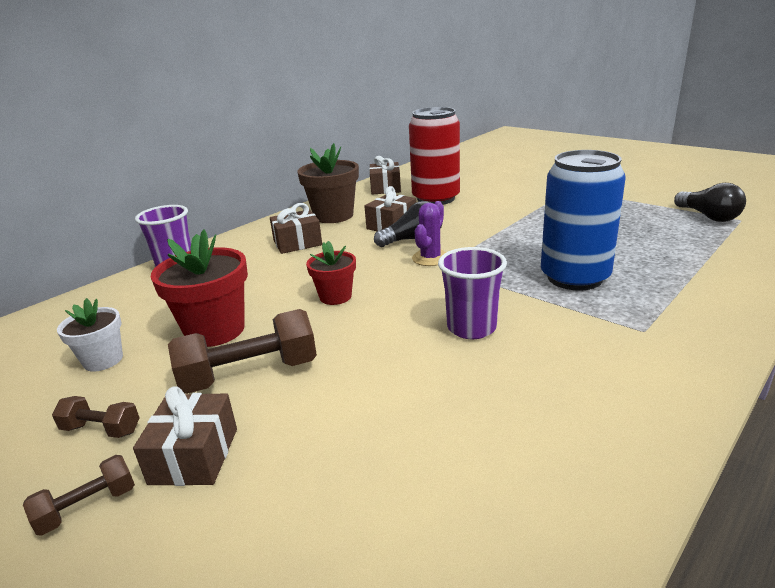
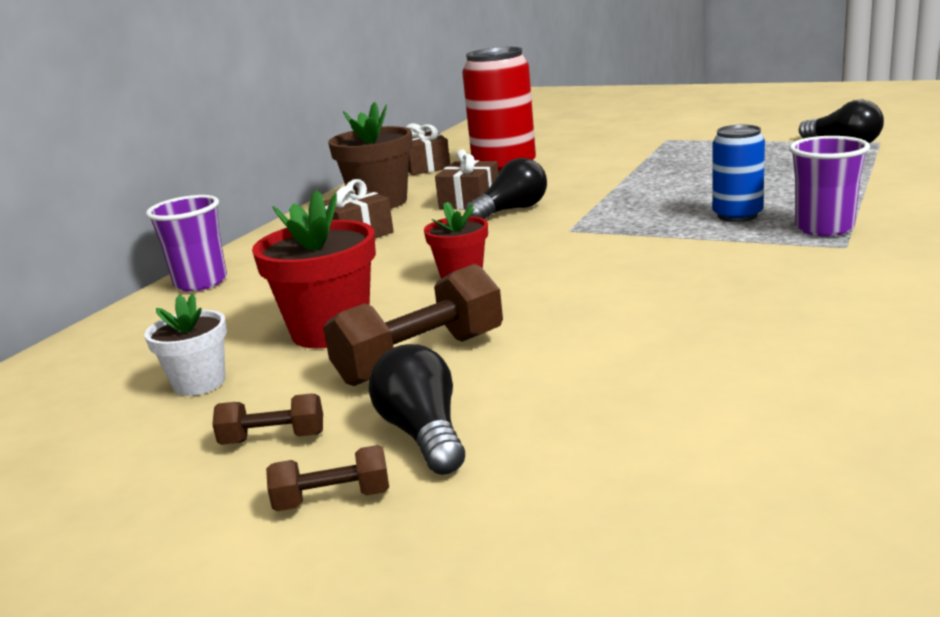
camera: 15 degrees left, 5 degrees down
brown dumbbell [23,455,135,536] -> brown dumbbell turned 45 degrees clockwise [266,445,389,511]
brown gift [133,386,237,486] -> black light bulb [369,344,465,475]
purple cactus [412,201,446,266] -> none
purple cup [438,247,507,339] -> purple cup moved to [789,136,870,236]
blue can [541,150,626,290] -> blue can [712,125,765,222], size x0.59

